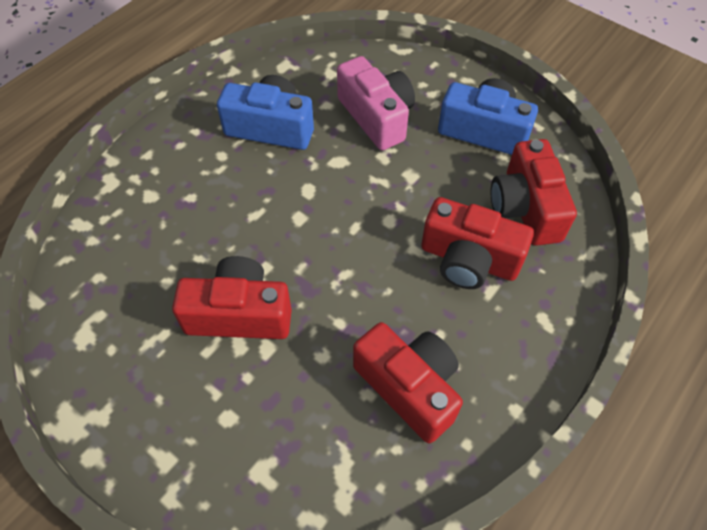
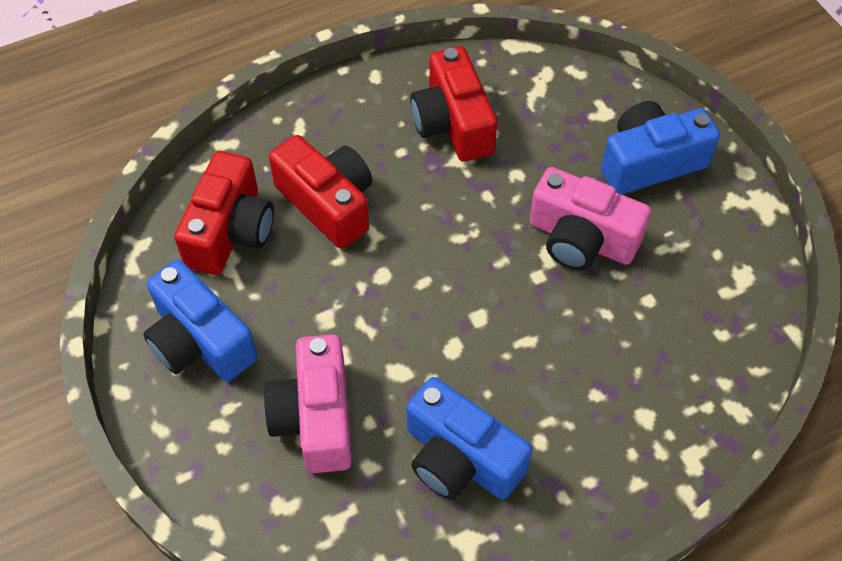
camera: 155 degrees left, 0 degrees up
red camera [172,256,292,339] -> pink camera [529,167,651,270]
none -> blue camera [601,101,720,194]

